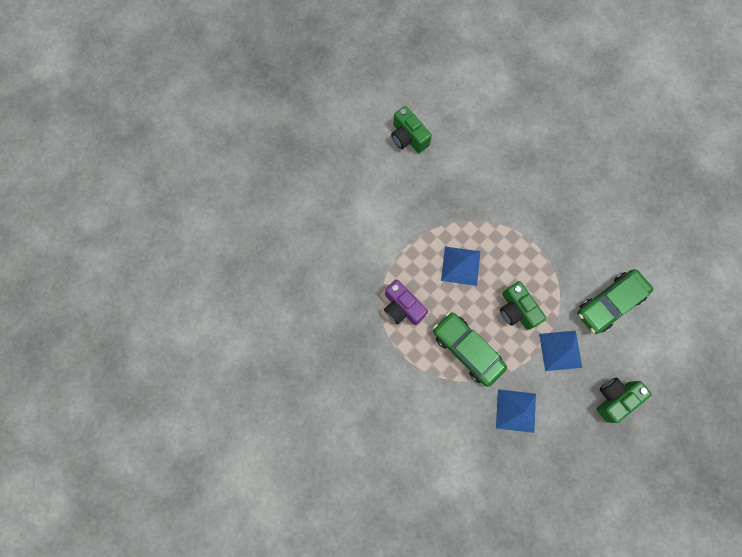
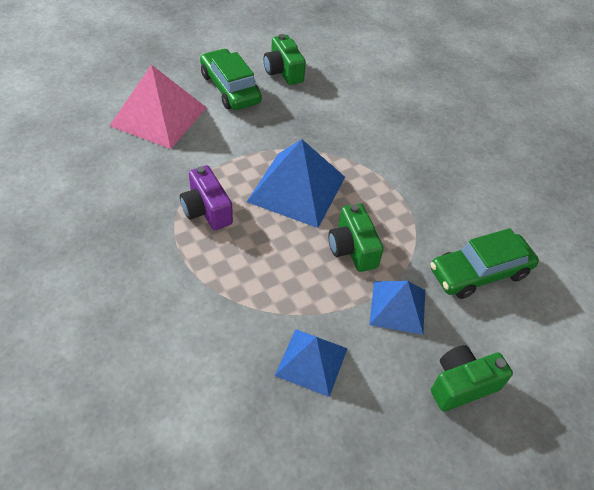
camera: 10 degrees right, 25 degrees down
green car [433,312,507,387] -> green car moved to [200,48,262,110]
blue pyramid [441,247,481,286] -> blue pyramid [247,139,345,228], size x1.64
none -> pink pyramid [110,65,207,149]

